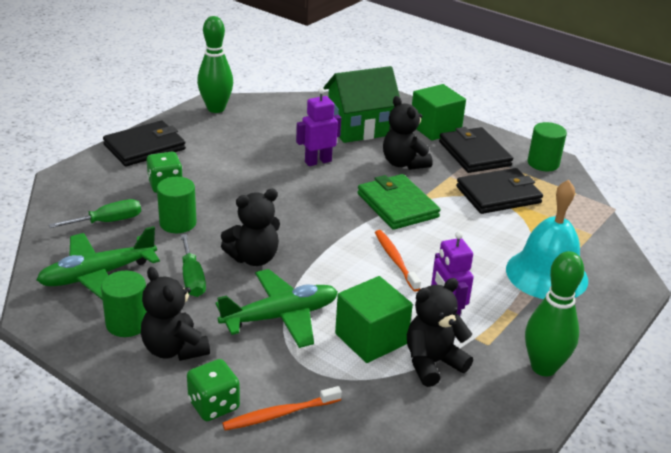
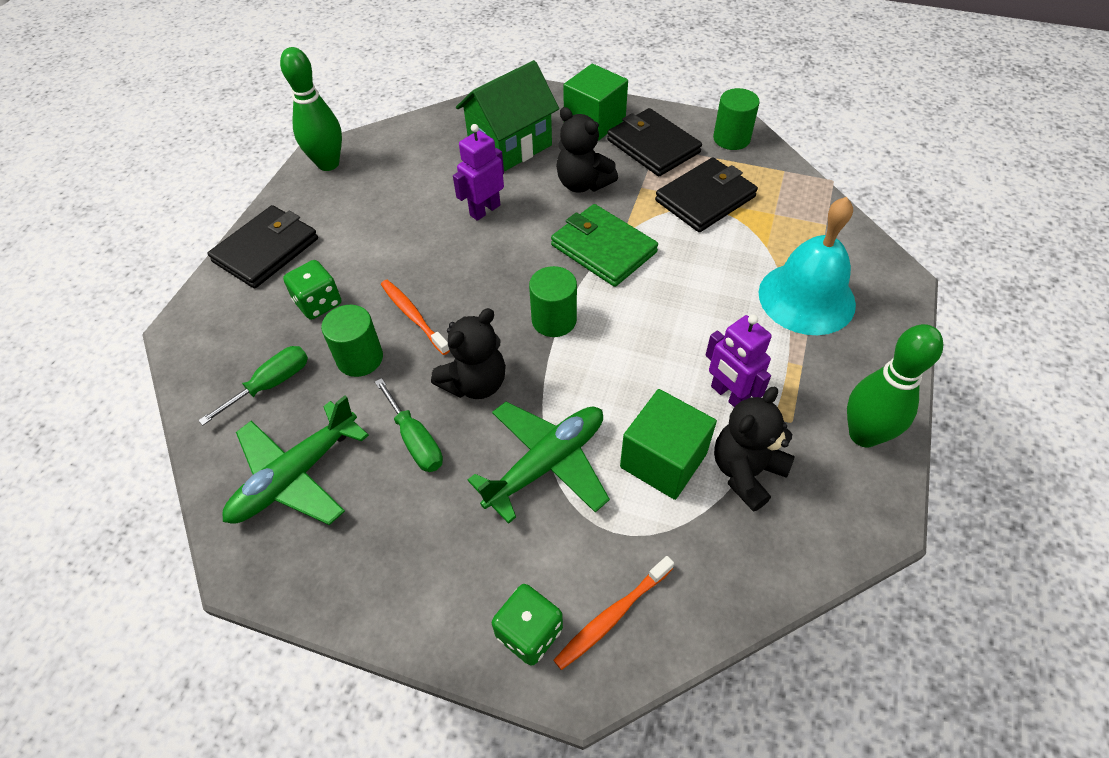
camera: 15 degrees left, 20 degrees up
green cylinder [101,271,147,337] -> green cylinder moved to [529,266,577,337]
black teddy bear [141,267,210,361] -> none
orange toothbrush [375,230,421,292] -> orange toothbrush moved to [381,280,450,355]

